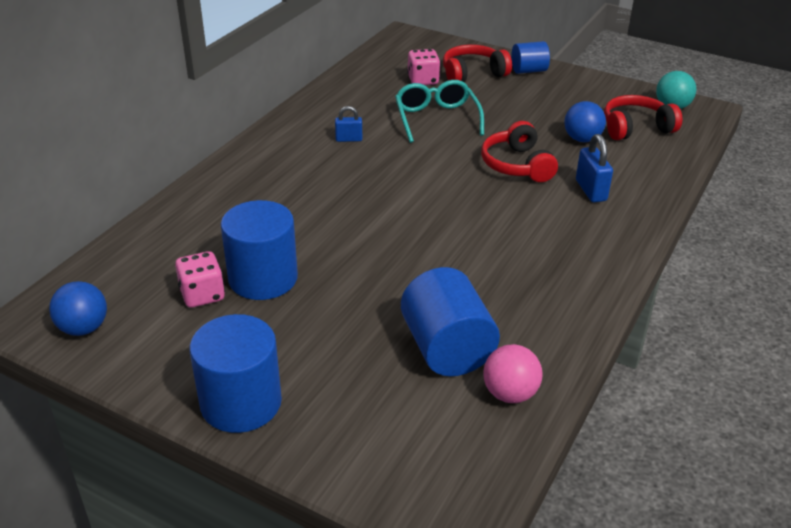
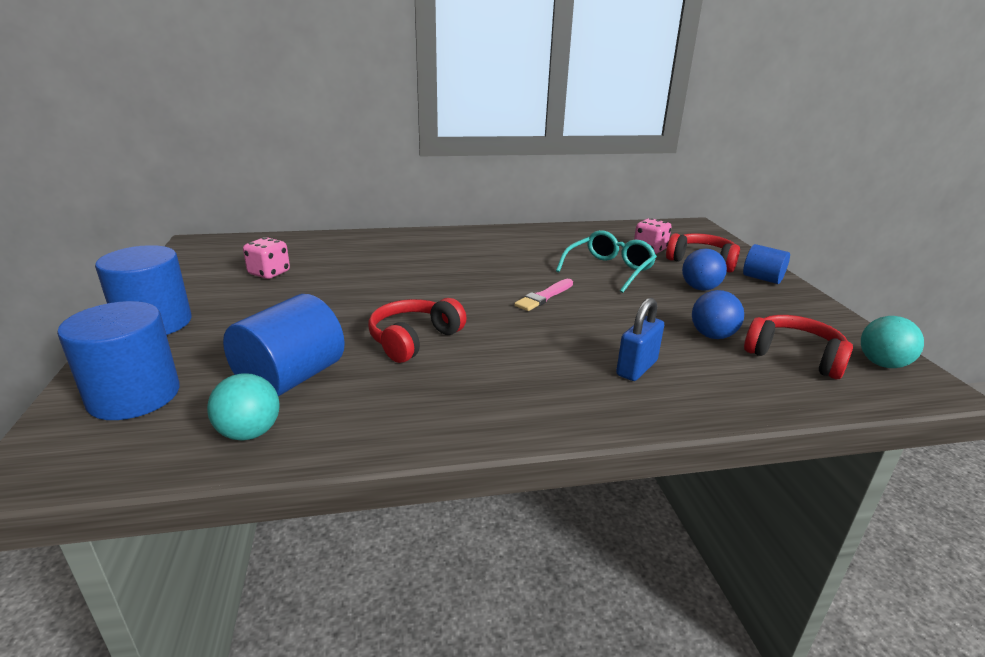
camera: 50 degrees right, 10 degrees down
blue ball [49,281,107,336] -> blue ball moved to [682,249,727,291]
blue cylinder [221,200,298,300] -> blue cylinder moved to [57,301,180,420]
blue padlock [335,106,362,142] -> none
red headphones [481,121,558,182] -> red headphones moved to [368,298,467,363]
pink ball [483,344,542,403] -> turquoise ball [207,373,280,441]
none -> pink brush [514,279,573,311]

